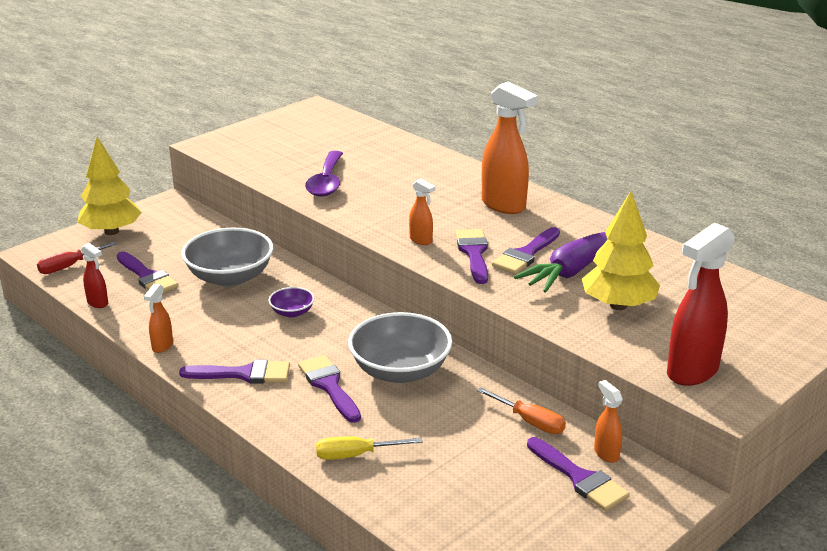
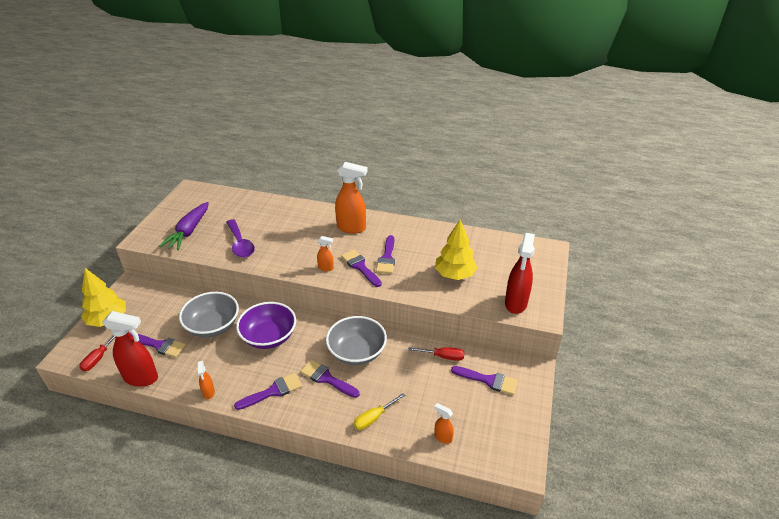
camera: 30 degrees left, 10 degrees up
red spray bottle [81,243,108,308] -> red spray bottle [102,311,158,387], size x2.03
purple bowl [268,287,314,318] -> purple bowl [236,302,296,349], size x2.08
orange screwdriver [476,387,566,434] -> red screwdriver [408,347,464,361]
purple carrot [514,232,608,293] -> purple carrot moved to [159,202,209,250]
orange spray bottle [594,380,623,463] -> orange spray bottle moved to [434,403,454,444]

